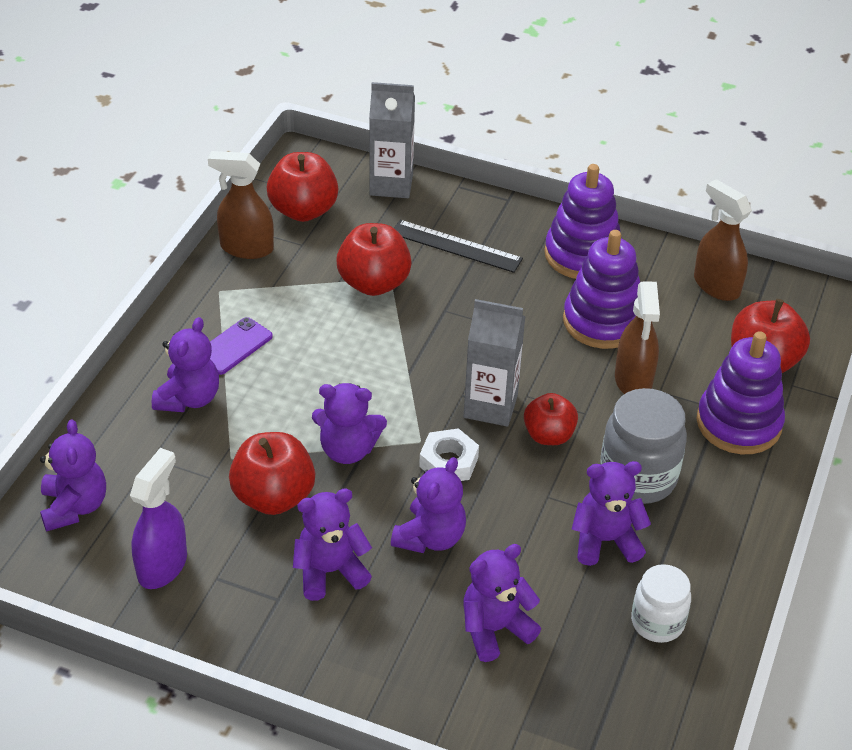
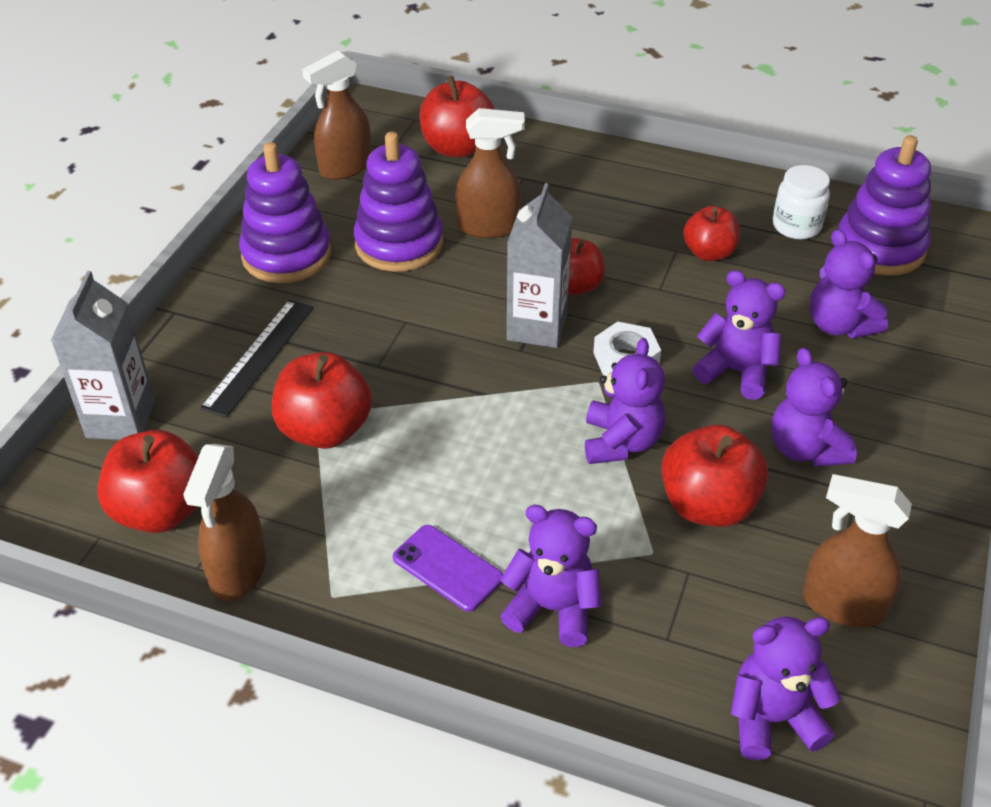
camera: 90 degrees left, 0 degrees up
purple spray bottle [130,448,187,589] -> brown spray bottle [803,474,912,627]
purple teddy bear [572,461,651,566] -> red apple [683,206,740,261]
grey jar [600,388,687,504] -> none
purple stacking toy [696,331,785,454] -> purple stacking toy moved to [839,135,931,276]

